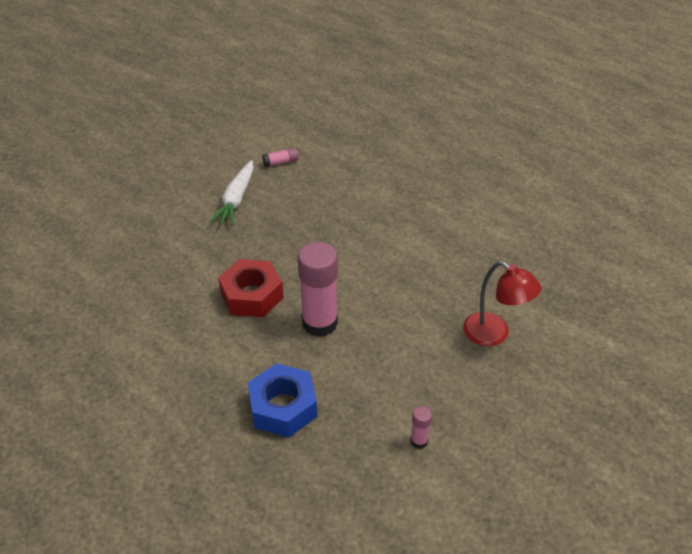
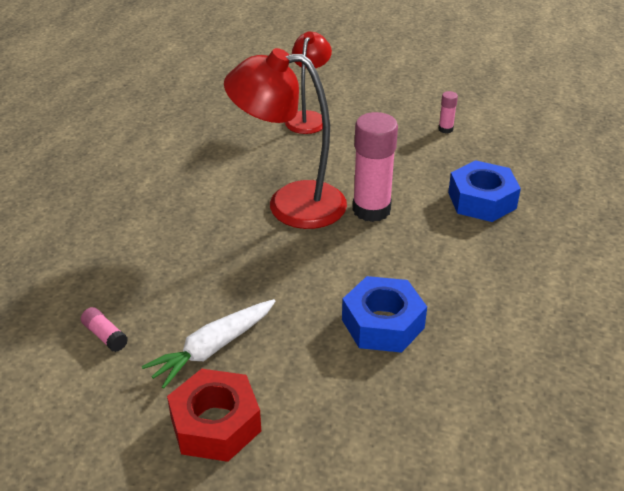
camera: 115 degrees left, 5 degrees down
white carrot [209,160,254,226] -> white carrot turned 150 degrees clockwise [142,299,275,389]
red nut [218,259,284,317] -> red nut moved to [167,369,261,462]
none -> red lamp [224,48,347,229]
none -> blue nut [342,276,427,353]

